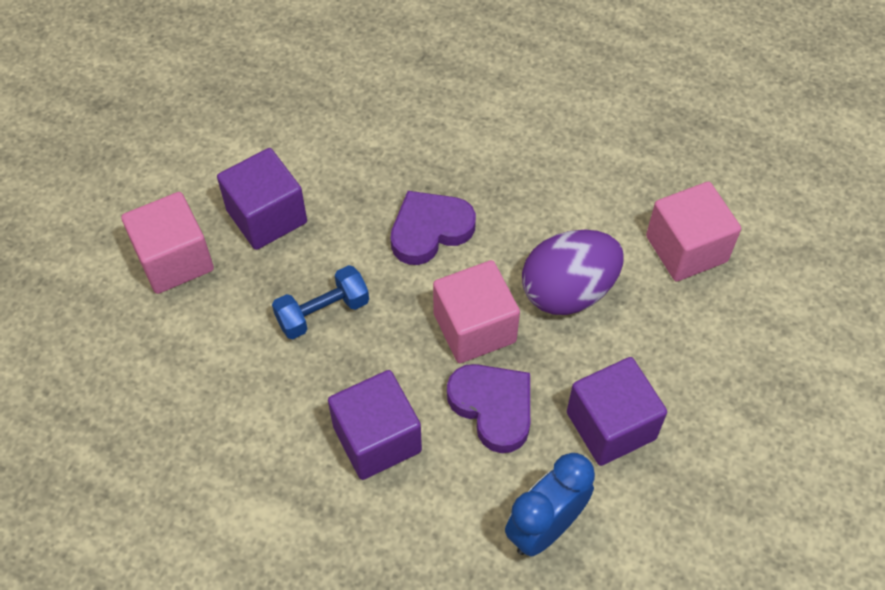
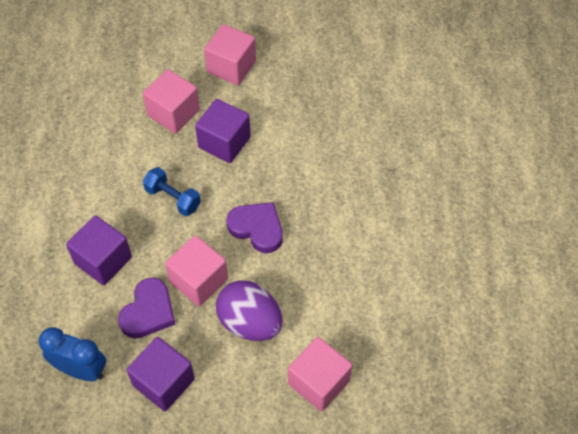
camera: 65 degrees right, 0 degrees up
none -> pink cube [204,24,256,85]

